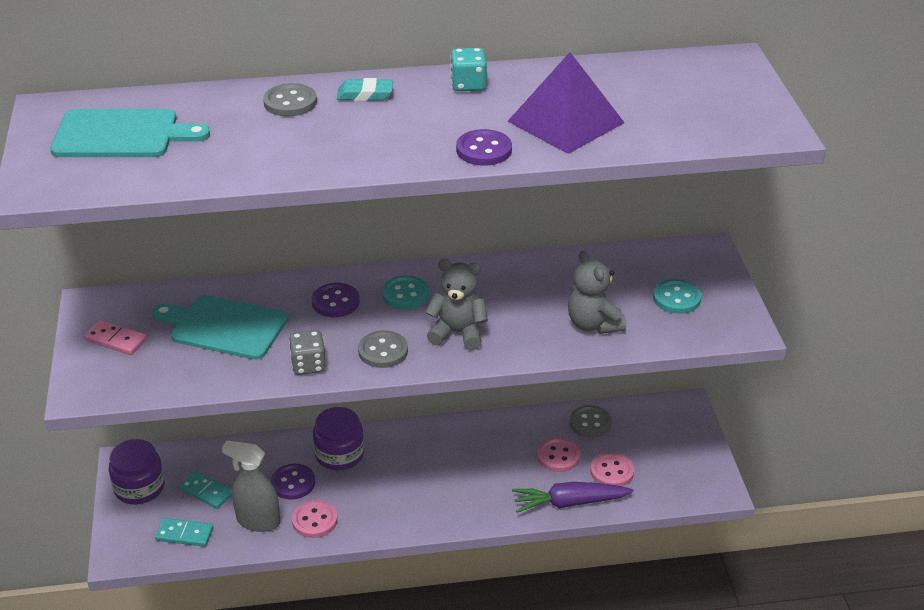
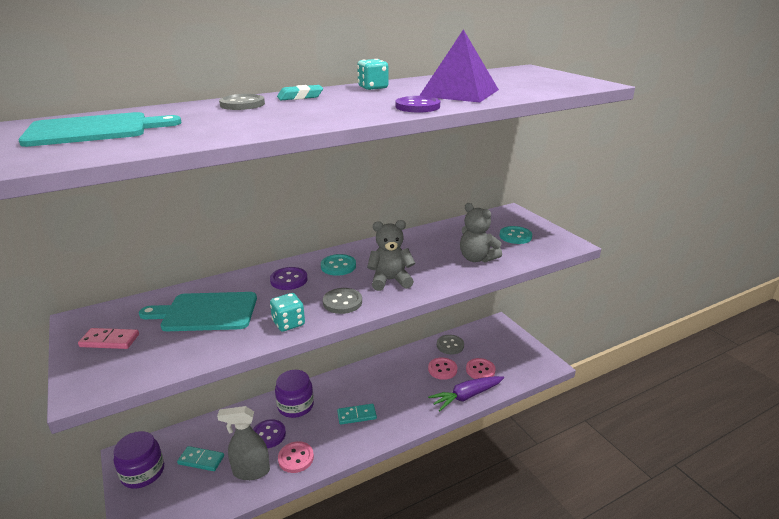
camera: 20 degrees left, 10 degrees down
turquoise domino [155,518,213,547] -> turquoise domino moved to [337,404,377,425]
grey dice [289,330,326,375] -> turquoise dice [270,293,305,332]

